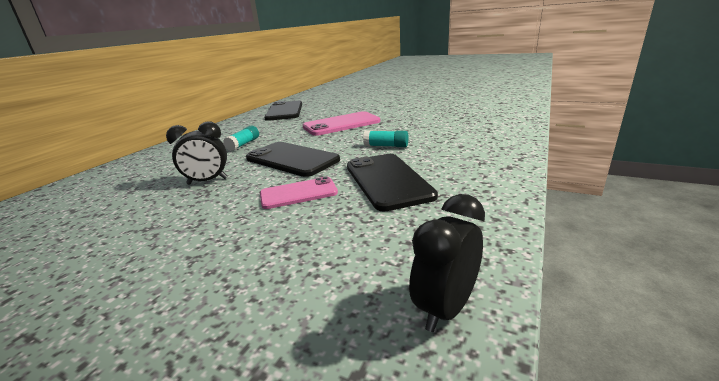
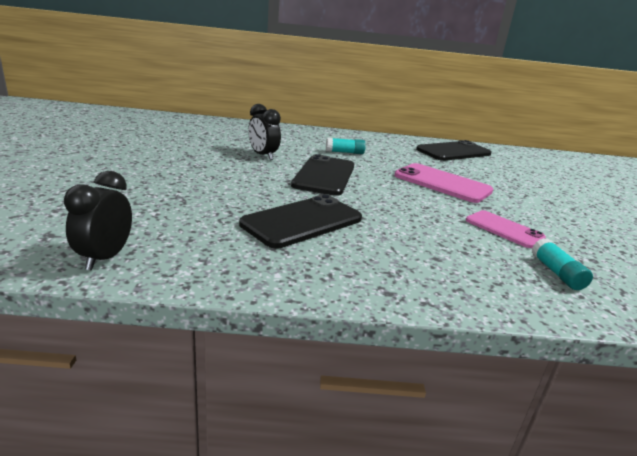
camera: 60 degrees right, 0 degrees up
pink phone [260,176,338,209] -> pink phone moved to [466,210,546,248]
turquoise glue stick [363,130,408,147] -> turquoise glue stick moved to [532,238,593,290]
black clock [409,194,485,332] -> black clock turned 90 degrees counterclockwise [64,171,132,270]

